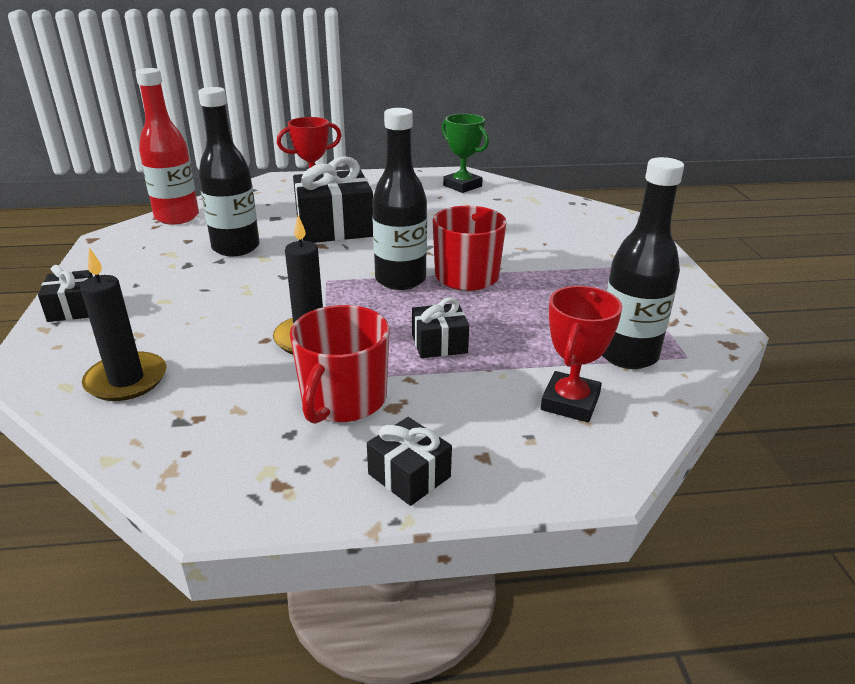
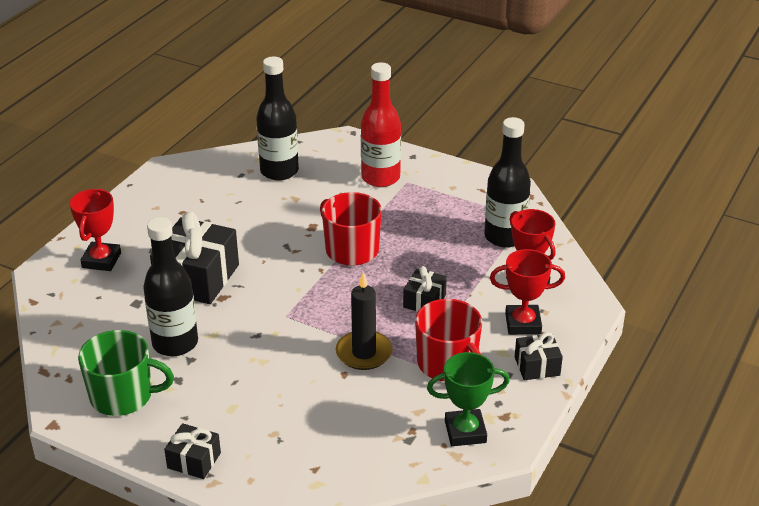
camera: 55 degrees left, 5 degrees up
black candle [80,248,166,401] -> none
red bottle [135,68,199,225] -> red bottle moved to [361,63,401,187]
black bottle [372,108,427,290] -> black bottle moved to [256,56,299,181]
green trophy [442,114,489,193] -> green trophy moved to [427,352,510,446]
none -> green mug [78,330,174,416]
none -> red trophy [490,249,565,335]

